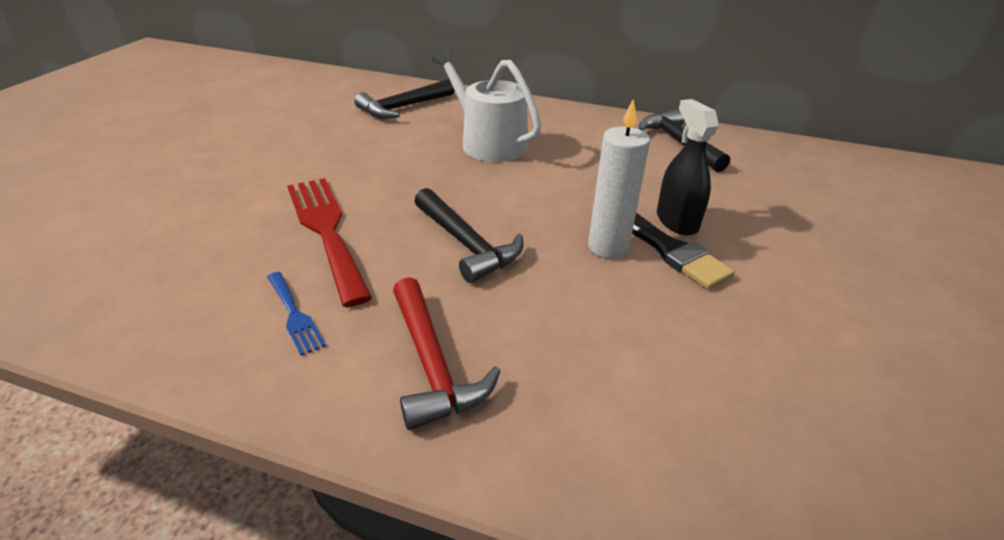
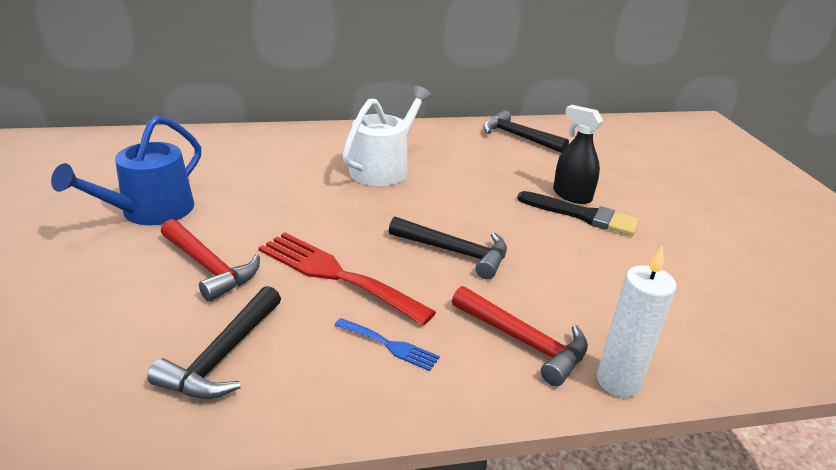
camera: 30 degrees left, 5 degrees down
black hammer [354,79,455,119] -> black hammer moved to [147,286,281,399]
white watering can [431,47,542,162] -> white watering can turned 105 degrees clockwise [342,86,432,186]
white candle [588,99,650,259] -> white candle moved to [597,246,676,397]
none -> blue watering can [51,116,201,225]
none -> red hammer [161,219,260,302]

